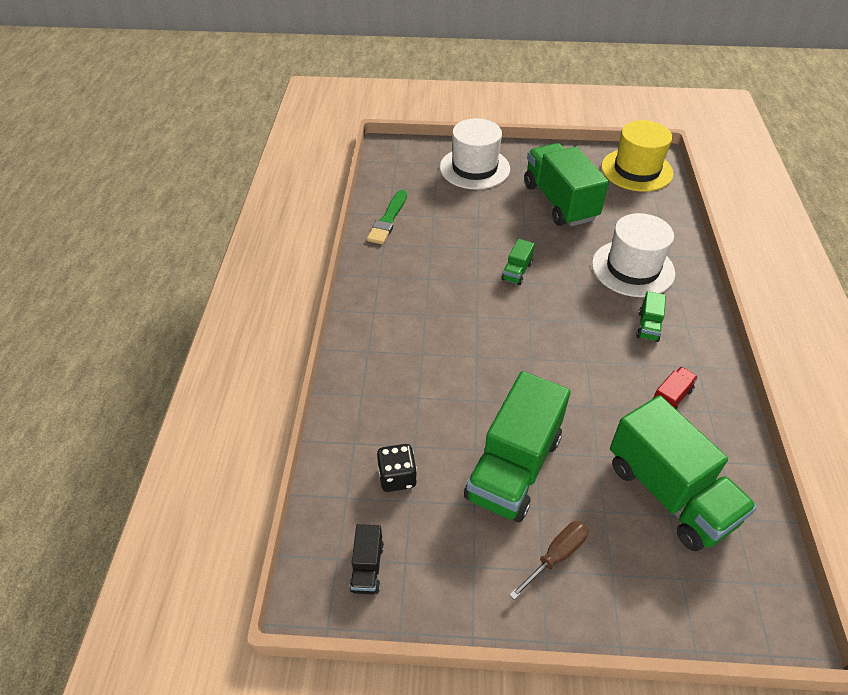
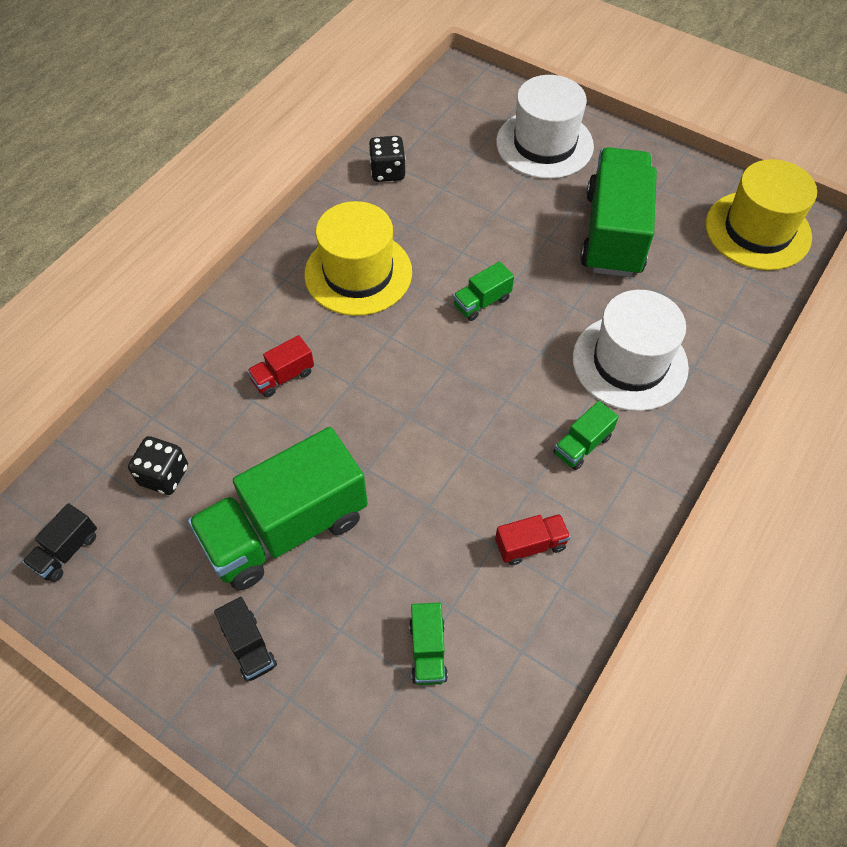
camera: 30 degrees right, 10 degrees up
green brush [367,190,407,244] -> black dice [369,136,405,182]
brown screwdriver [509,521,588,600] -> black truck [214,597,277,682]
green truck [610,395,757,551] -> green truck [409,603,448,685], size x0.43
none -> red truck [247,335,314,398]
none -> yellow hat [304,201,412,316]

